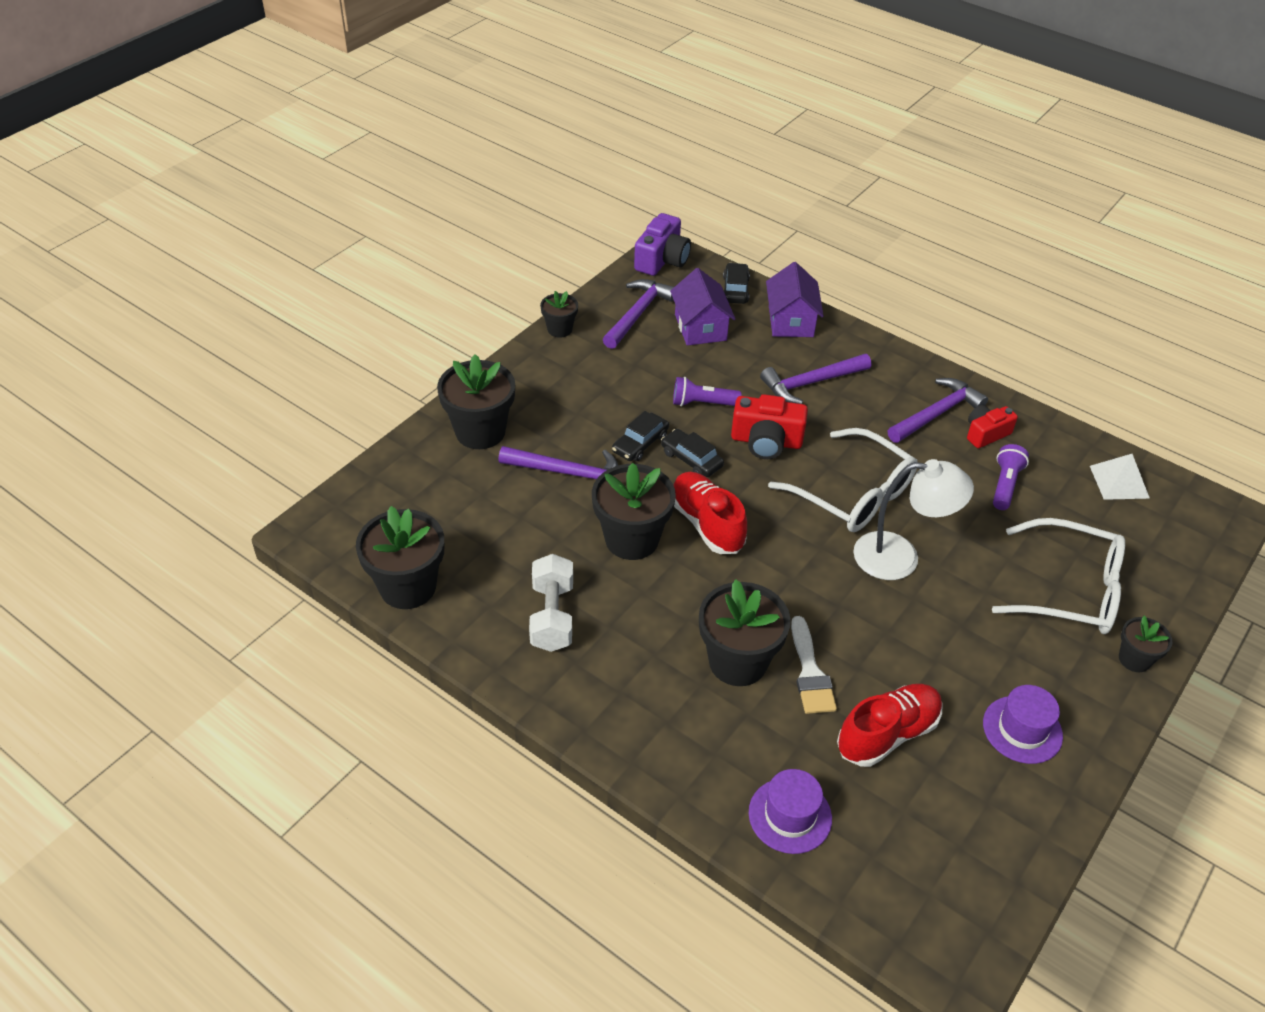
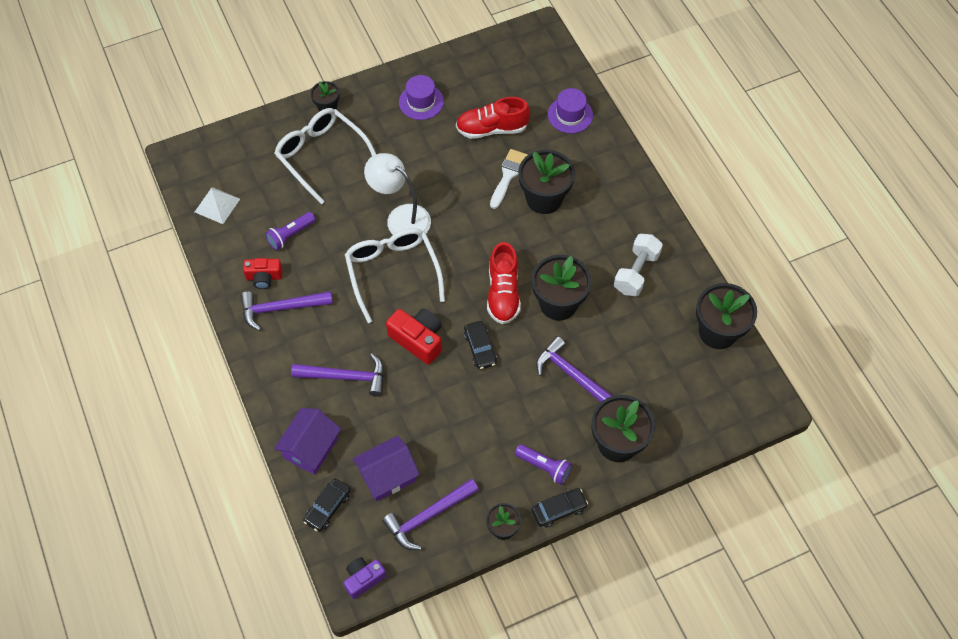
camera: 150 degrees left, 15 degrees up
black car [612,411,669,461] -> black car moved to [531,488,588,527]
purple camera [634,213,691,276] -> purple camera [343,557,386,599], size x0.67
purple house [670,268,736,346] -> purple house turned 45 degrees clockwise [352,436,420,502]
purple flashlight [673,377,742,406] -> purple flashlight moved to [515,444,572,485]

